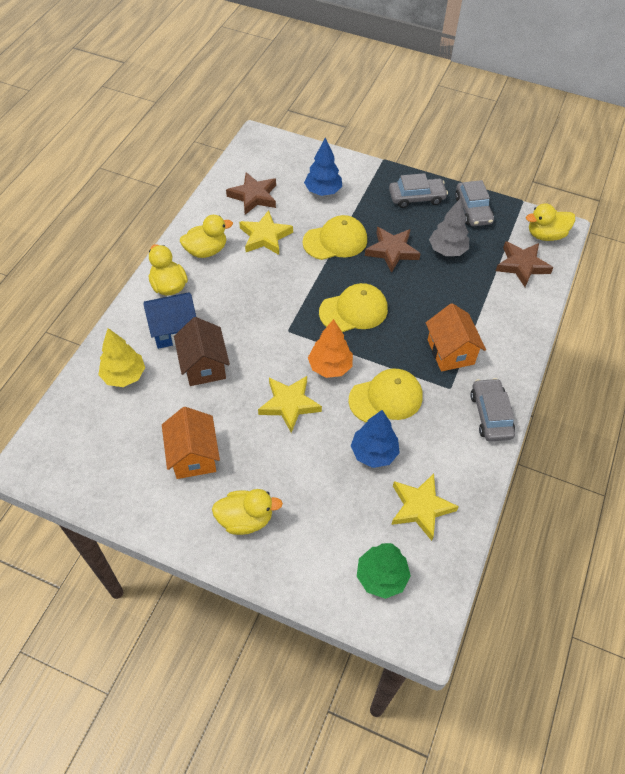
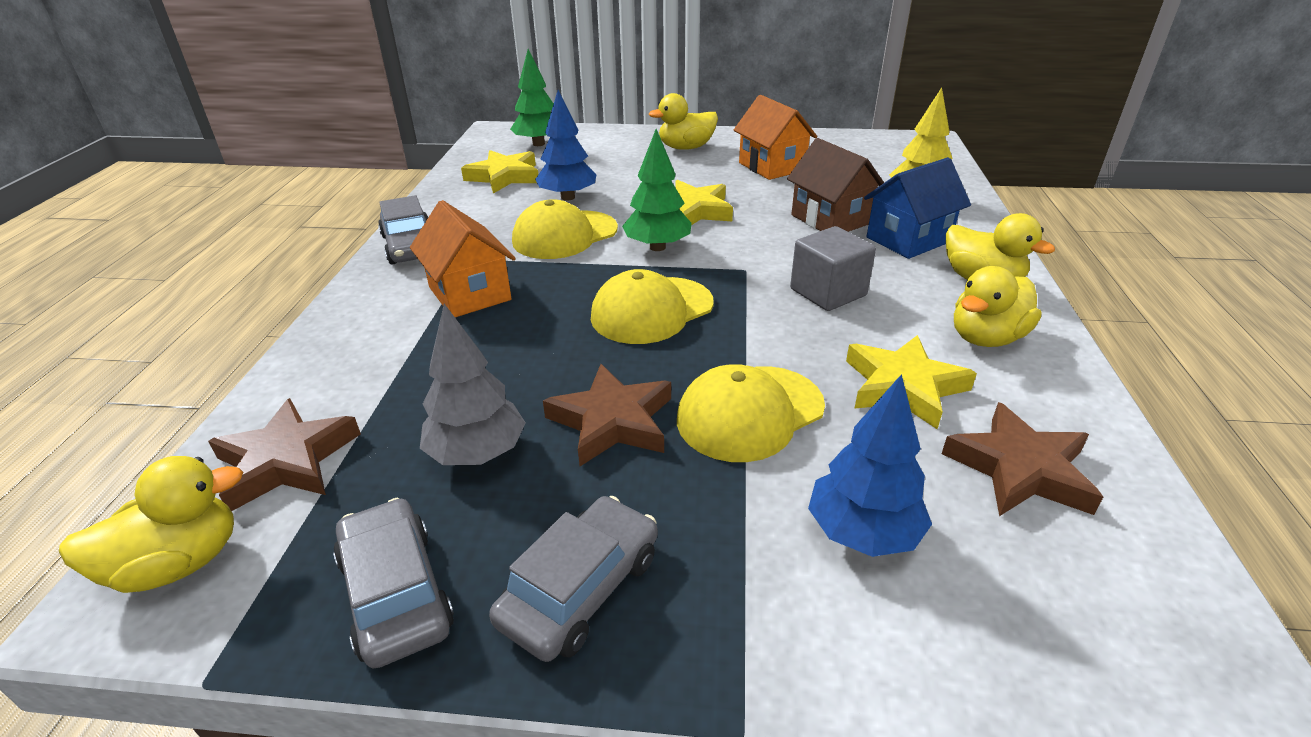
camera: 165 degrees right, 20 degrees down
orange tree [308,319,353,378] -> green tree [622,129,692,251]
grey car [389,173,448,208] -> grey car turned 150 degrees clockwise [489,496,658,662]
none -> grey cube [790,226,876,311]

